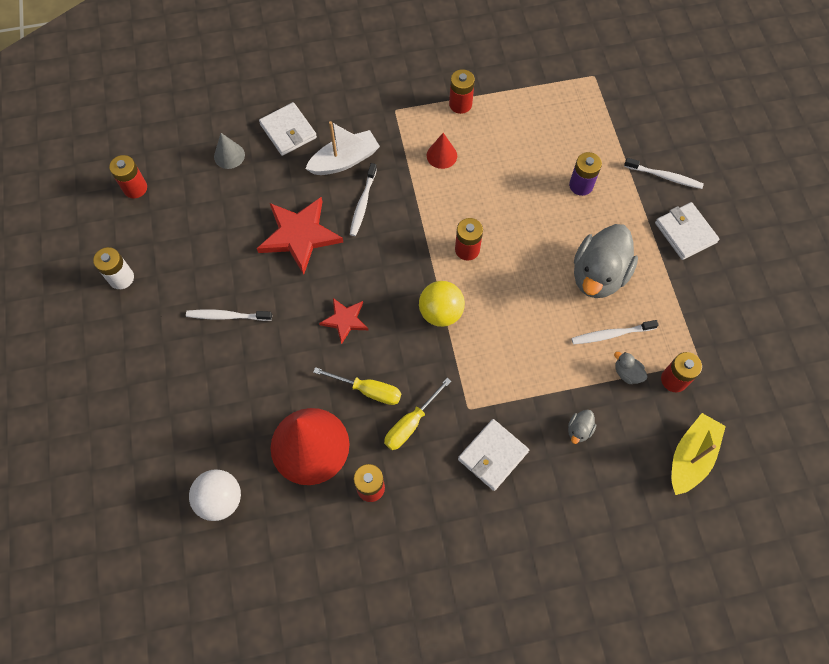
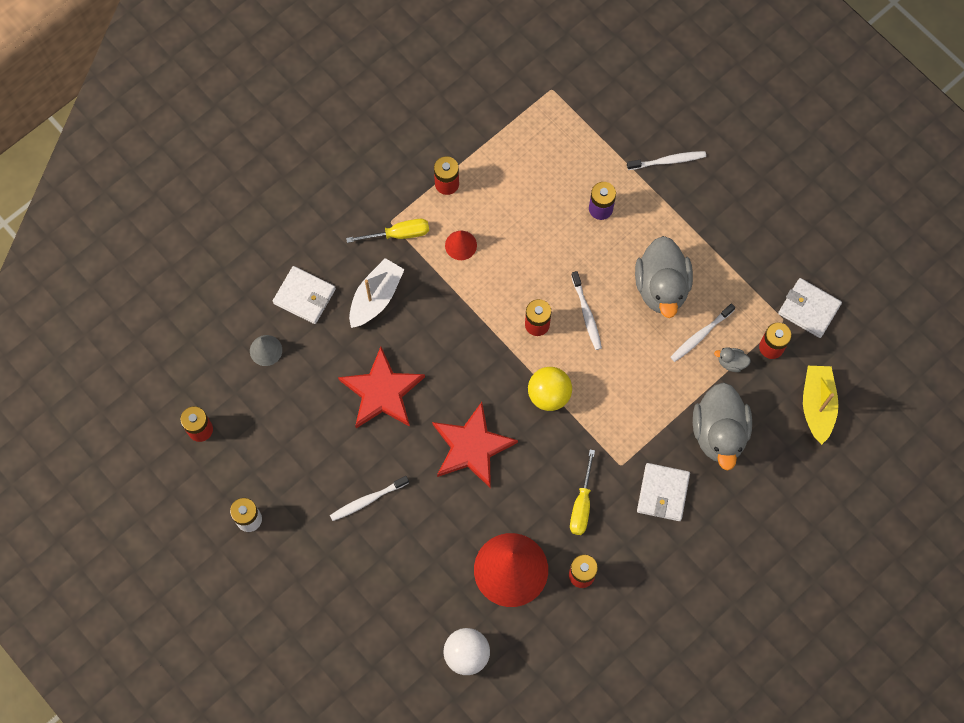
camera: 30 degrees left, 5 degrees up
yellow screwdriver [313,367,401,405] -> yellow screwdriver moved to [346,219,429,243]
red star [319,298,369,344] -> red star [432,402,518,488], size x1.80
white toothbrush [350,163,377,236] -> white toothbrush moved to [571,271,602,350]
grey duck [568,410,596,444] -> grey duck [693,382,752,471], size x2.42
white wallet [655,202,719,260] -> white wallet moved to [778,278,842,338]

